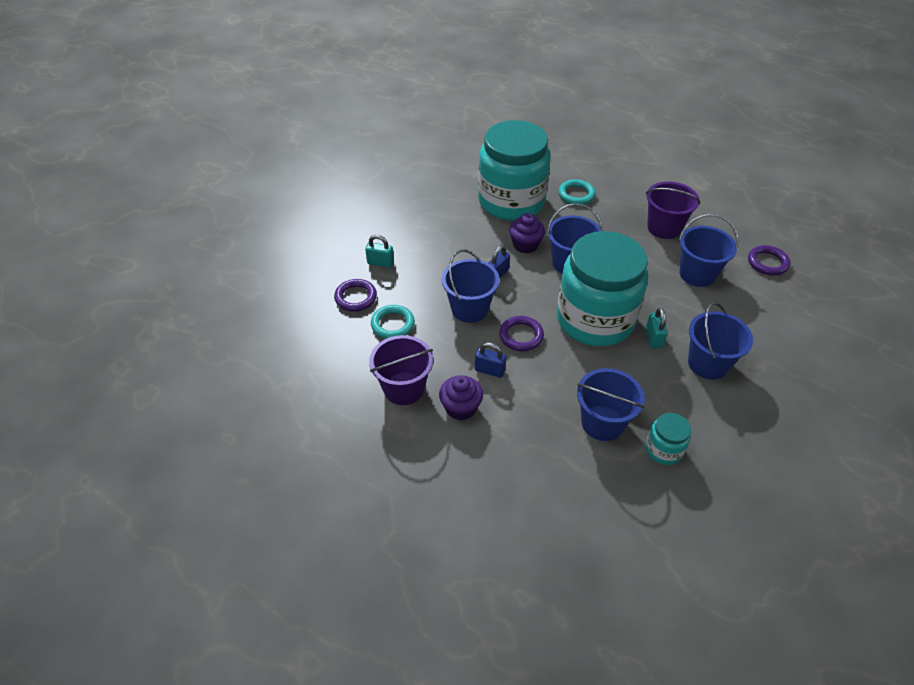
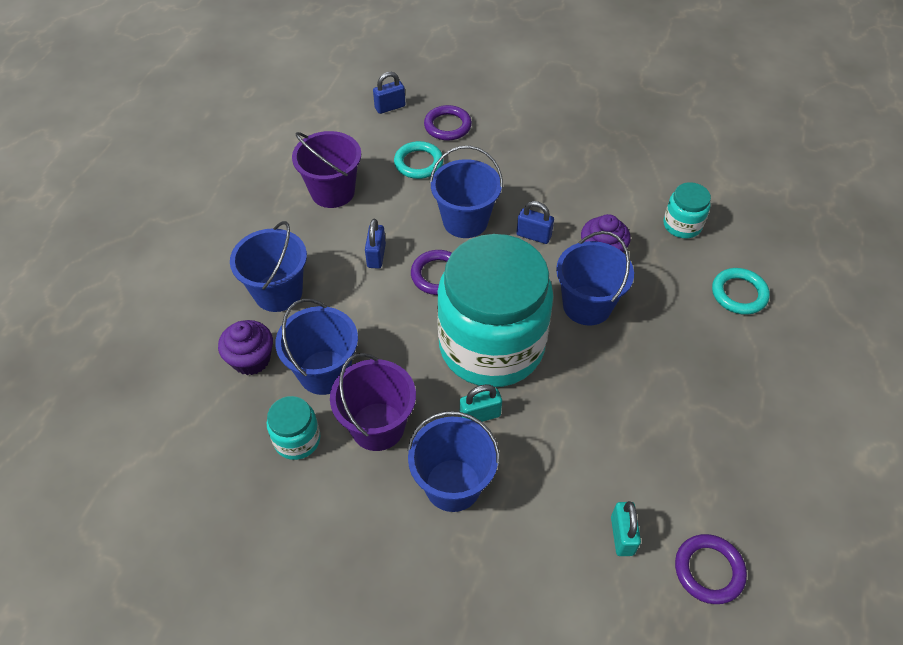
camera: 75 degrees right, 5 degrees up
turquoise padlock [365,235,394,268] -> turquoise padlock moved to [611,501,641,556]
purple cupcake [439,375,483,420] -> purple cupcake moved to [218,320,273,375]
turquoise jar [478,120,551,221] -> turquoise jar [663,182,711,238], size x0.41
purple bucket [646,182,700,239] -> purple bucket moved to [330,353,416,451]
blue bucket [679,214,739,287] -> blue bucket moved to [230,221,307,312]
none -> blue padlock [373,72,406,114]

